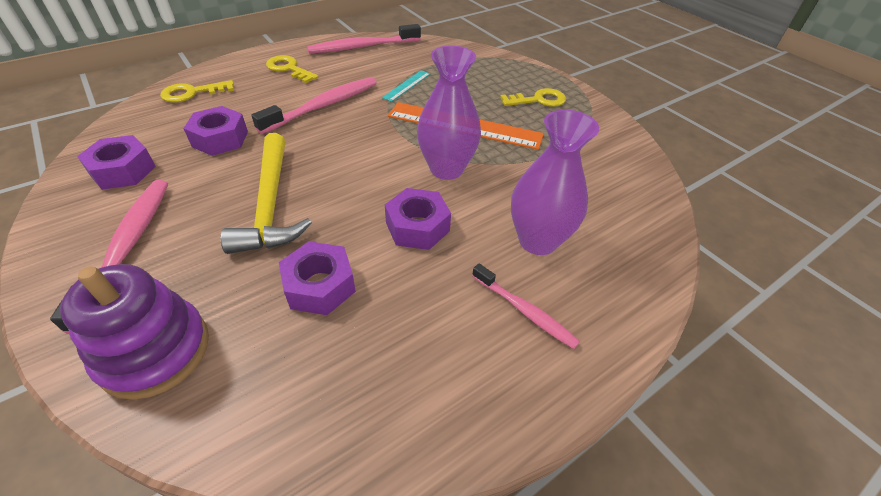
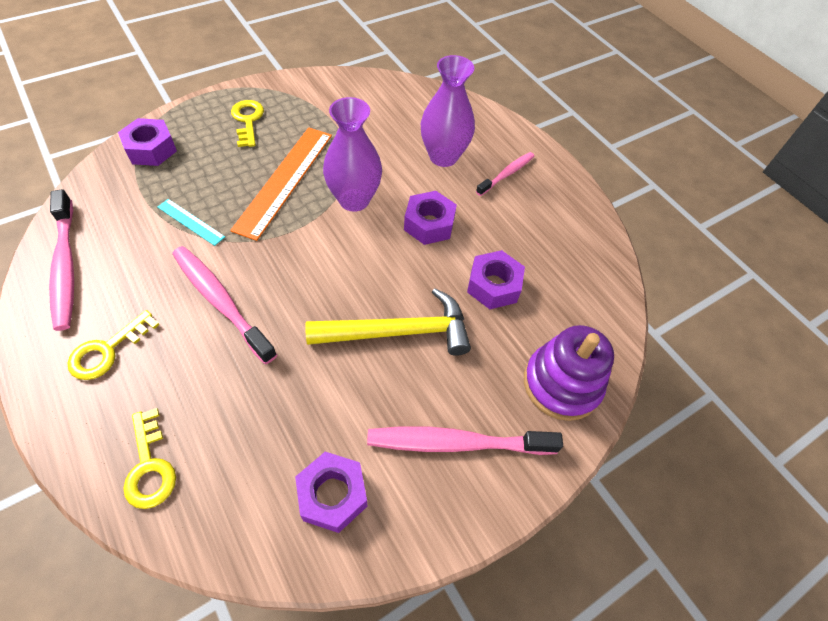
camera: 90 degrees left, 10 degrees up
purple nut [183,106,248,156] -> purple nut moved to [118,118,177,166]

